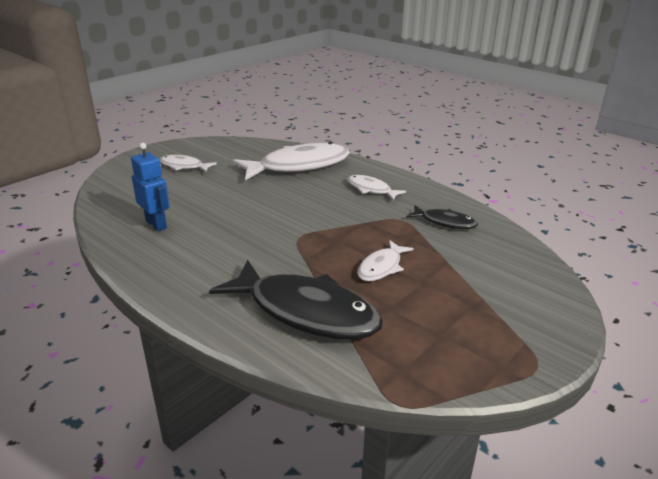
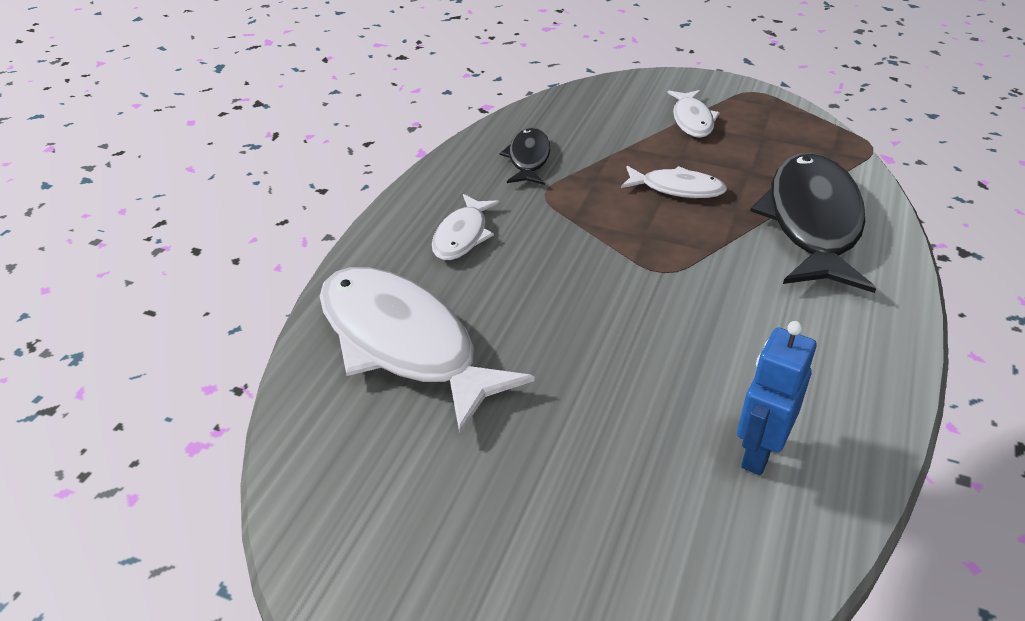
camera: 110 degrees left, 10 degrees up
white fish [159,155,217,172] -> white fish moved to [667,90,720,138]

